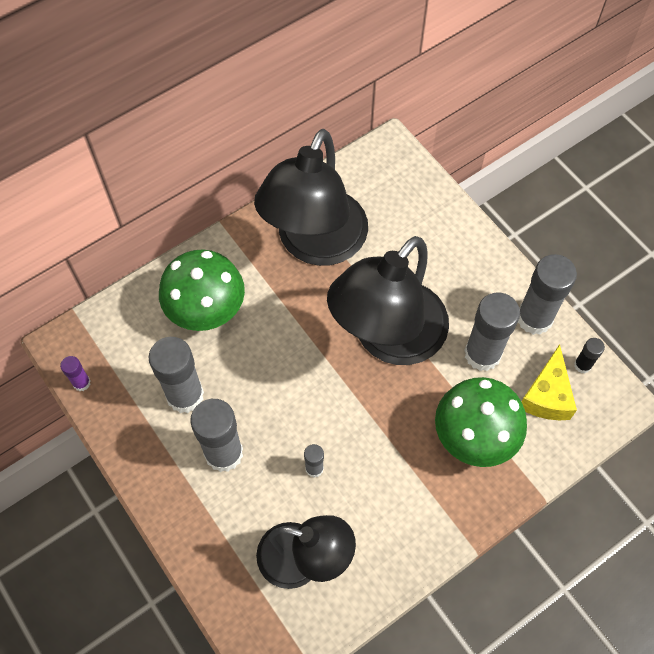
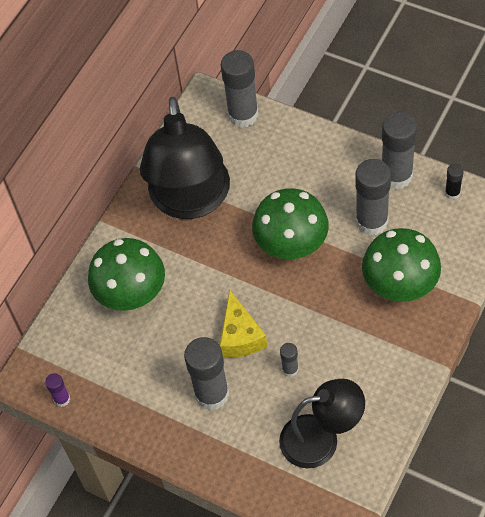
camera: 20 degrees left, 5 degrees down
grey glue stick [148,337,204,413] -> grey glue stick moved to [221,50,258,128]
black lamp [327,236,449,365] -> green mushroom [252,188,329,259]
yellow cheese [522,344,577,420] -> yellow cheese moved to [220,290,267,358]

